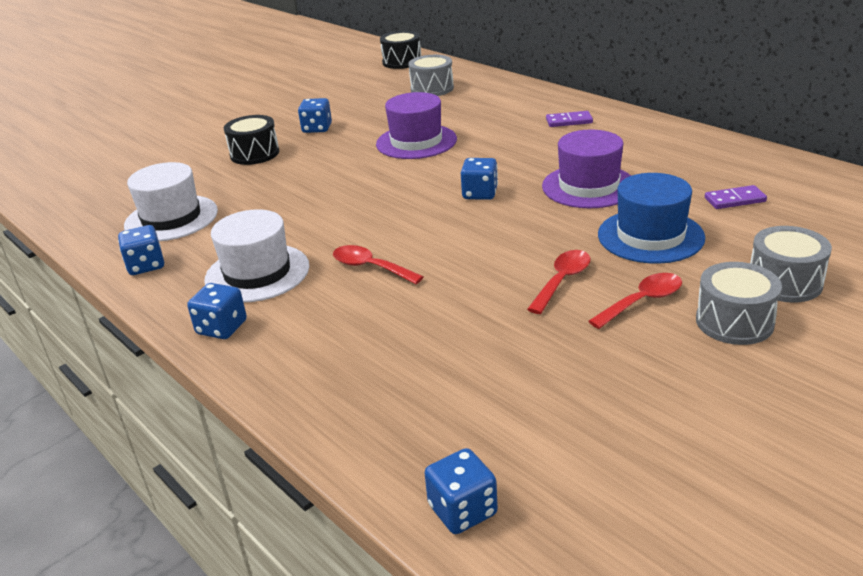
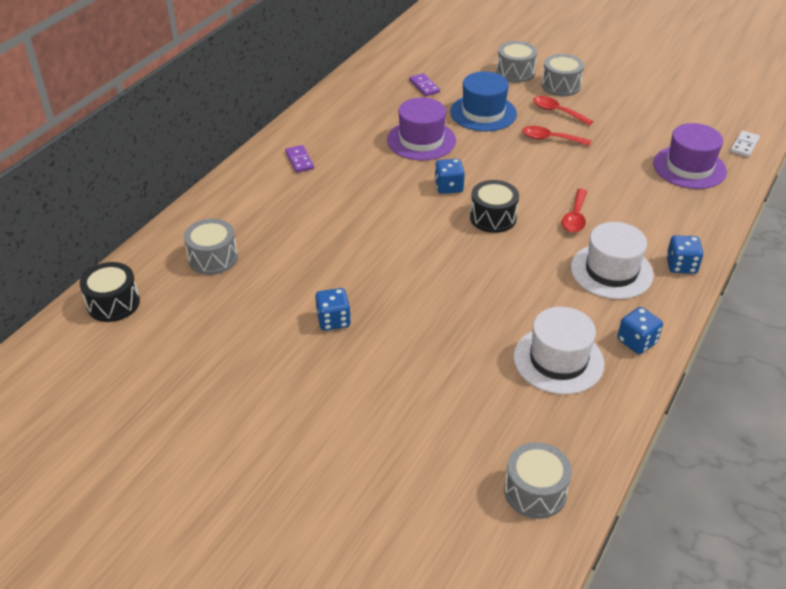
camera: 110 degrees left, 10 degrees up
black drum [224,115,279,165] -> black drum moved to [470,180,519,233]
purple hat [376,92,457,159] -> purple hat moved to [653,123,727,189]
blue dice [424,448,498,534] -> white domino [730,131,760,157]
none -> grey drum [504,442,572,519]

